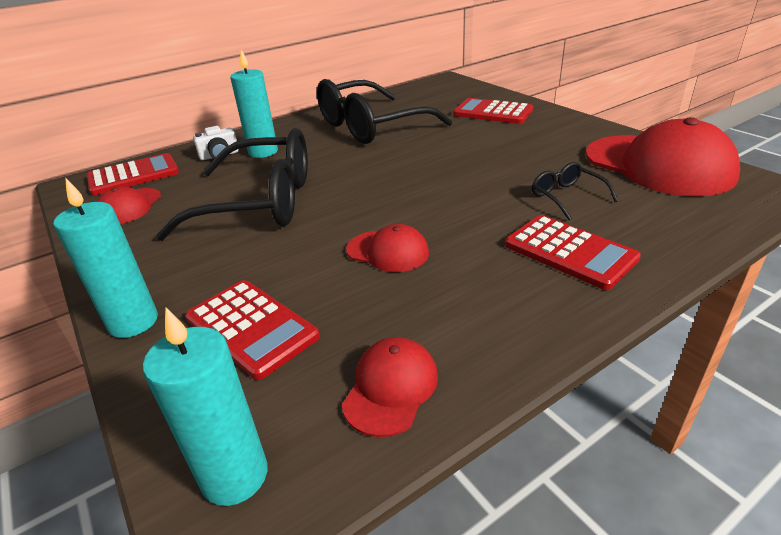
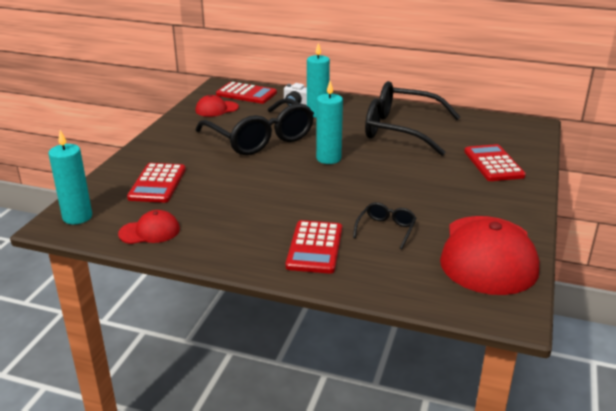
camera: 50 degrees right, 5 degrees down
turquoise candle [53,177,158,338] -> turquoise candle moved to [316,81,343,164]
red cap [346,224,429,272] -> none

